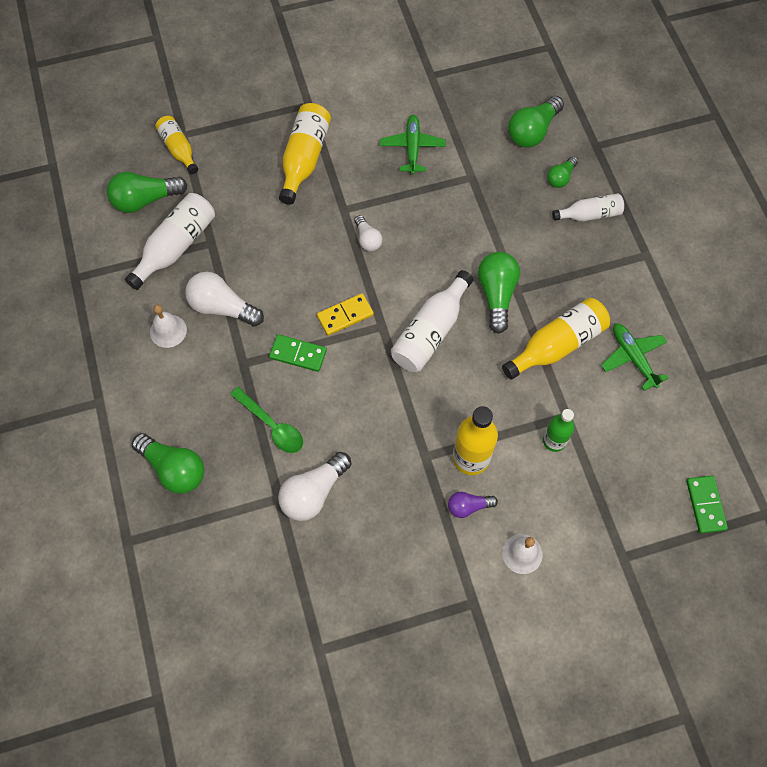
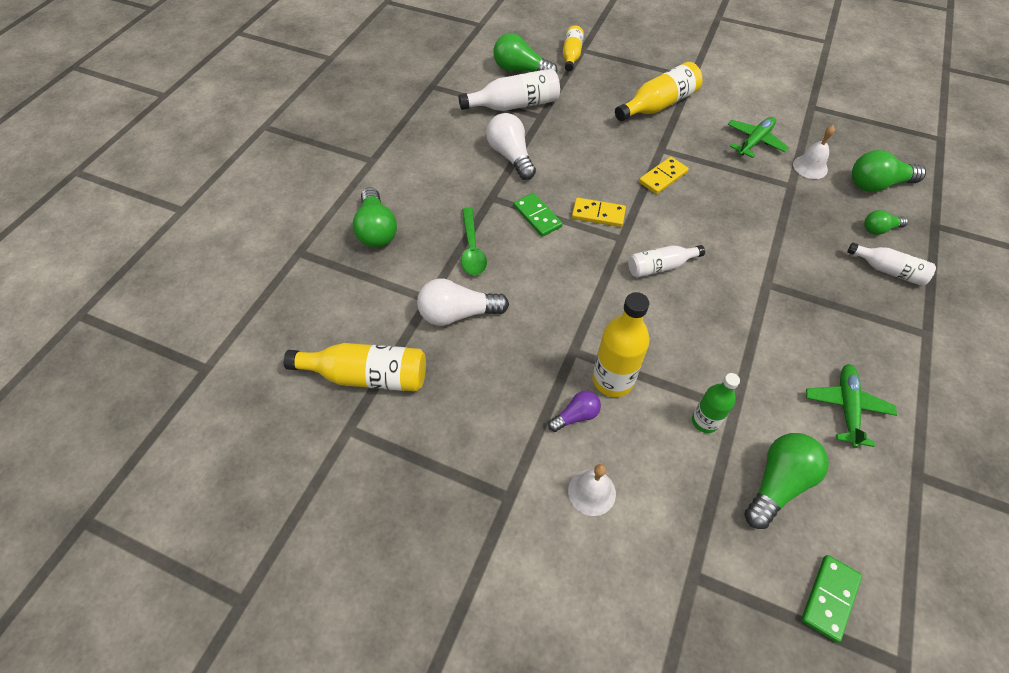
camera: 40 degrees right, 10 degrees down
white bell [150,305,187,348] -> white bell moved to [793,125,835,179]
white light bulb [354,215,383,251] -> yellow domino [639,157,689,194]
white bottle [391,270,473,372] -> white bottle [628,245,705,278], size x0.63
purple light bulb [448,492,498,518] -> purple light bulb turned 120 degrees clockwise [548,391,601,432]
green light bulb [478,252,520,334] -> green light bulb moved to [744,433,829,529]
yellow bottle [502,298,610,380] -> yellow bottle moved to [283,343,426,392]

